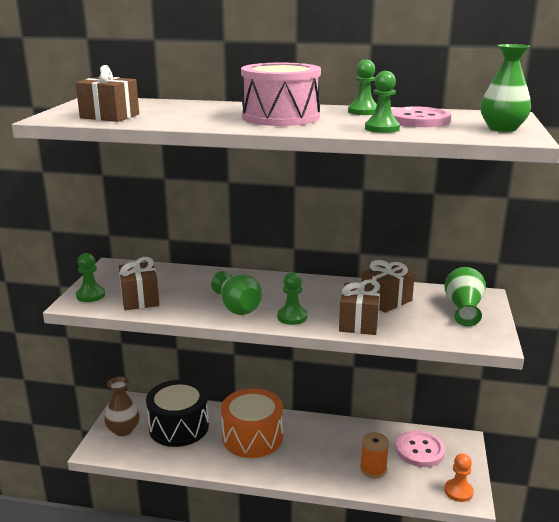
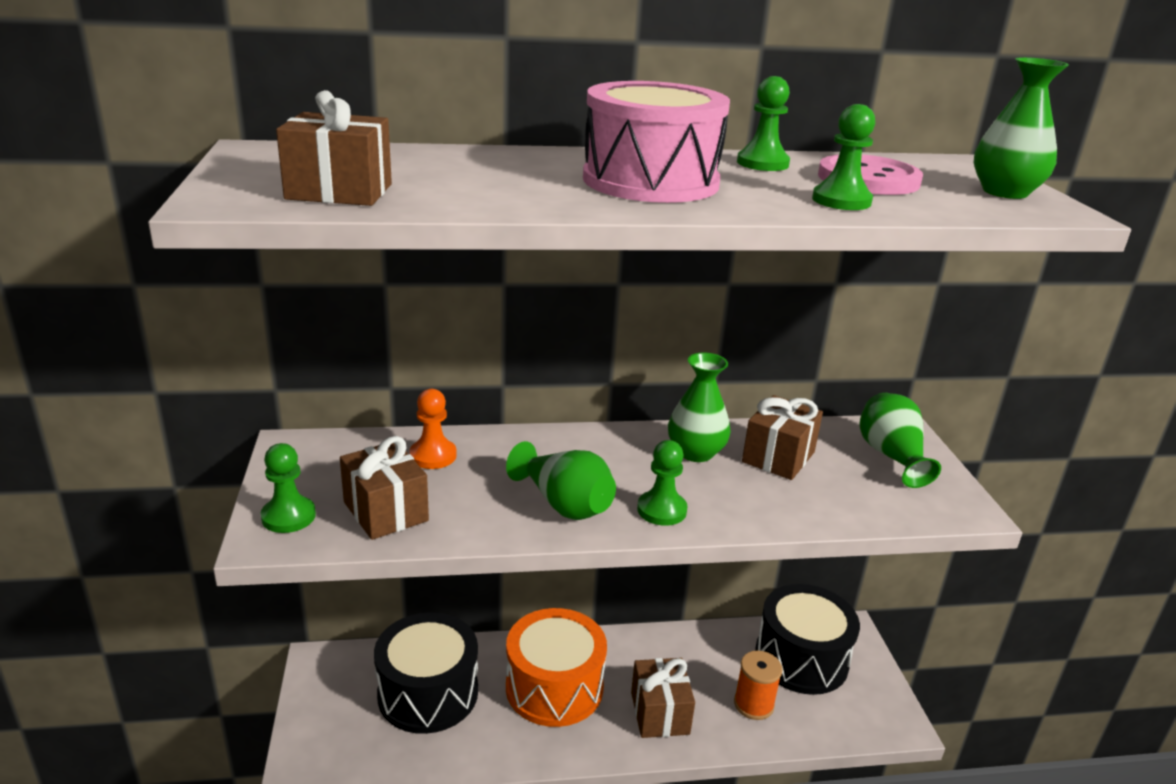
camera: 20 degrees left, 5 degrees up
brown vase [104,376,140,436] -> none
brown gift [339,279,381,335] -> brown gift moved to [631,658,695,738]
pink button [396,430,445,467] -> black drum [755,584,860,695]
orange pawn [444,453,474,502] -> orange pawn moved to [409,389,457,469]
none -> green vase [668,352,731,462]

